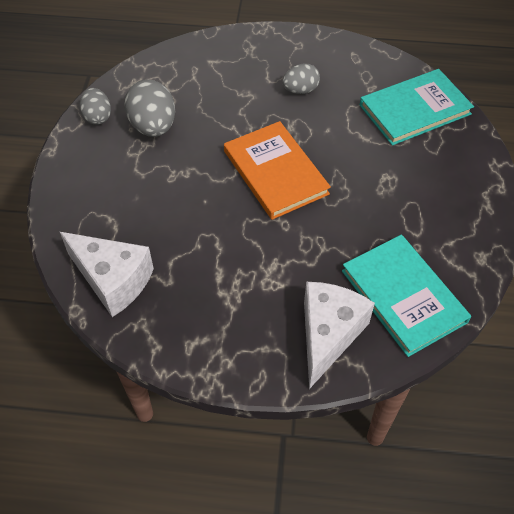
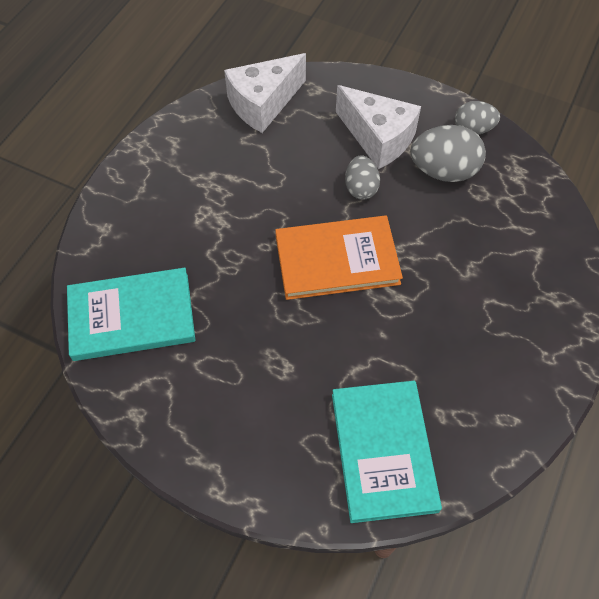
camera: 110 degrees right, 5 degrees up
grey egg [282,64,320,94] -> grey egg moved to [345,156,380,200]
white cheese [304,282,375,389] -> white cheese moved to [336,85,421,169]

